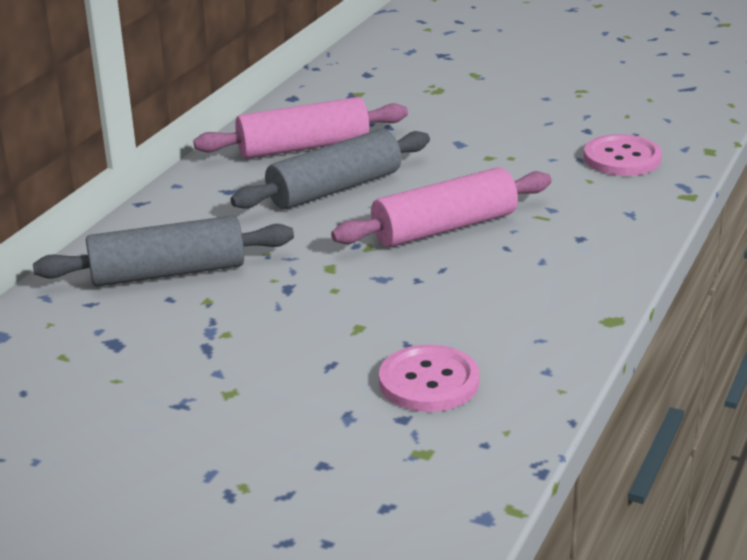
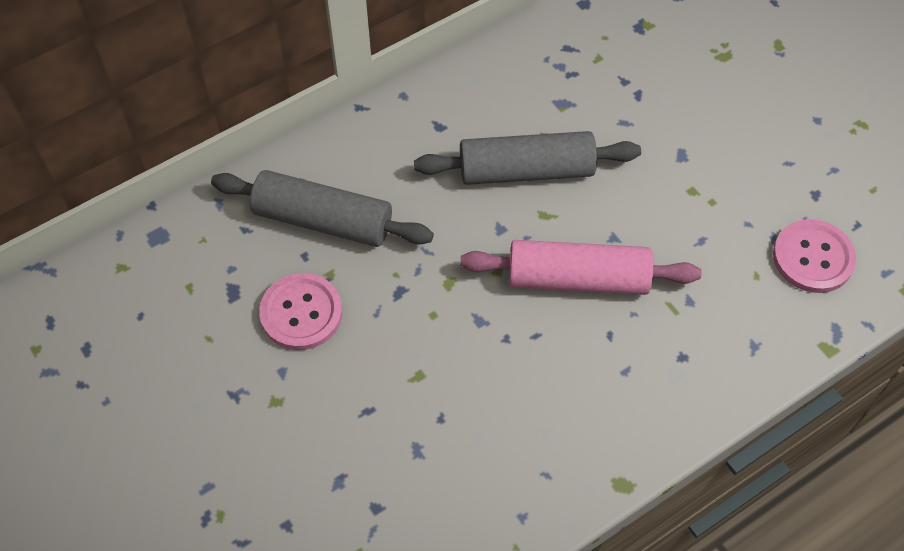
camera: 30 degrees right, 30 degrees up
pink rolling pin [193,97,408,159] -> none
pink button [379,344,479,412] -> pink button moved to [259,273,342,350]

